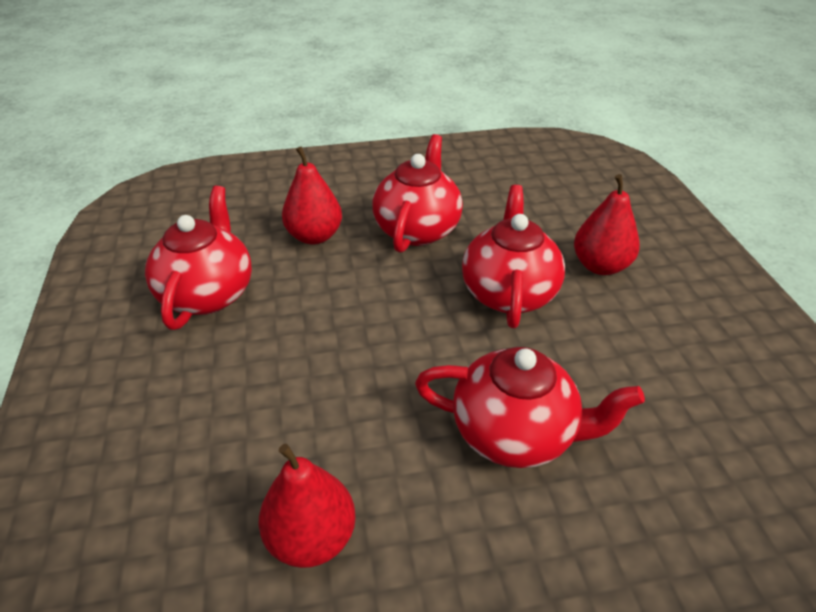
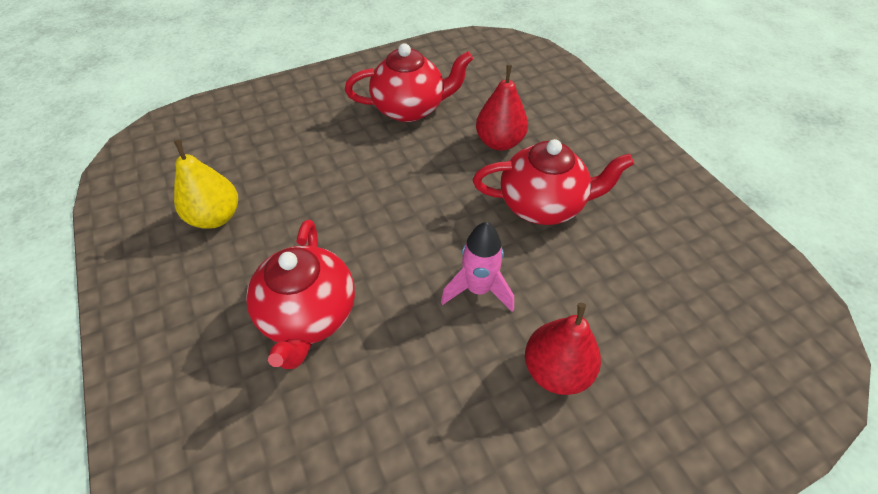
camera: 75 degrees right, 10 degrees up
red pear [259,444,356,568] -> yellow pear [174,140,238,229]
red teapot [462,185,565,328] -> pink rocket [441,222,514,312]

